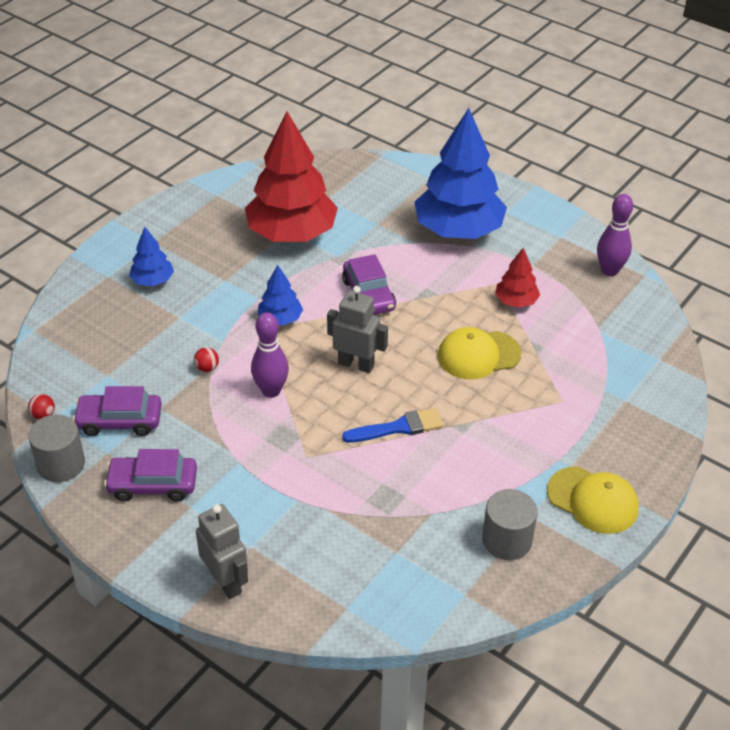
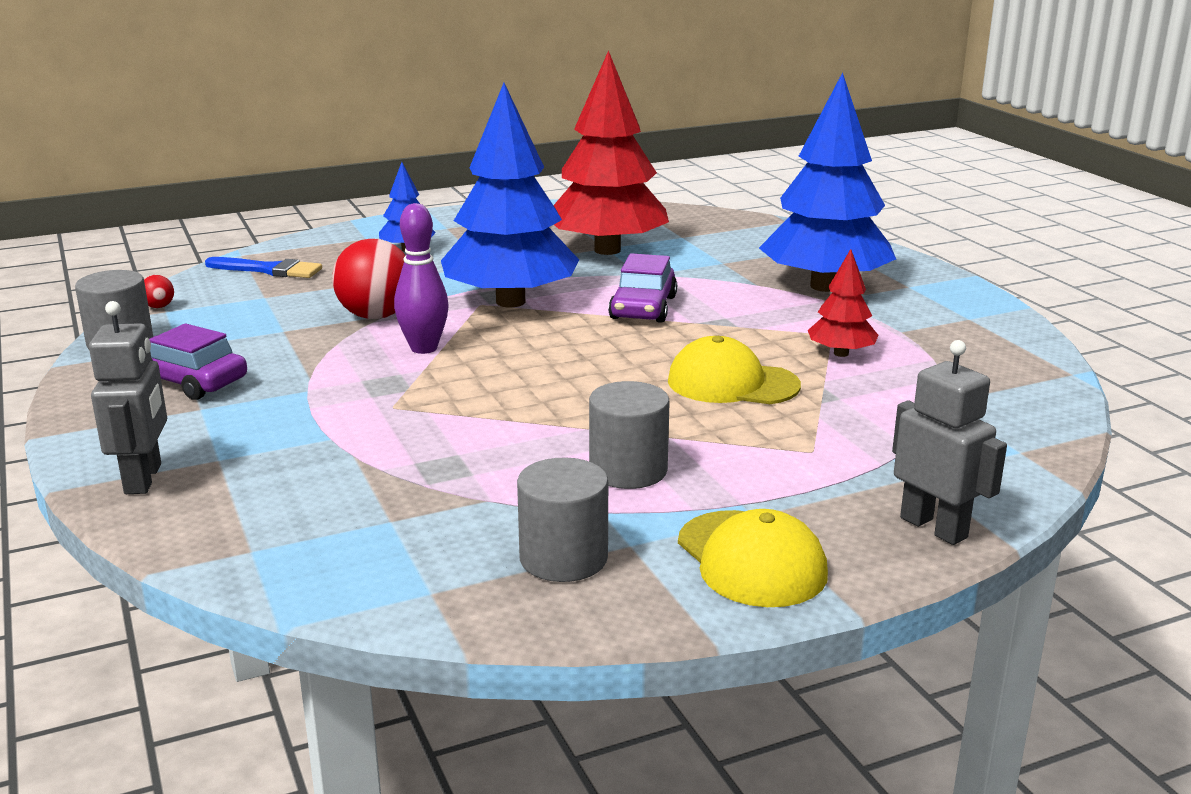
camera: 30 degrees right, 20 degrees down
purple car [73,386,162,436] -> none
red ball [194,347,219,372] -> red ball [332,239,406,319], size x2.34
blue tree [258,265,303,325] -> blue tree [441,83,579,308], size x2.17
grey robot [327,286,388,373] -> grey robot moved to [892,340,1007,545]
blue brush [342,408,443,443] -> blue brush moved to [205,257,322,278]
purple bowling pin [597,194,633,276] -> none
none -> grey cylinder [589,381,670,489]

